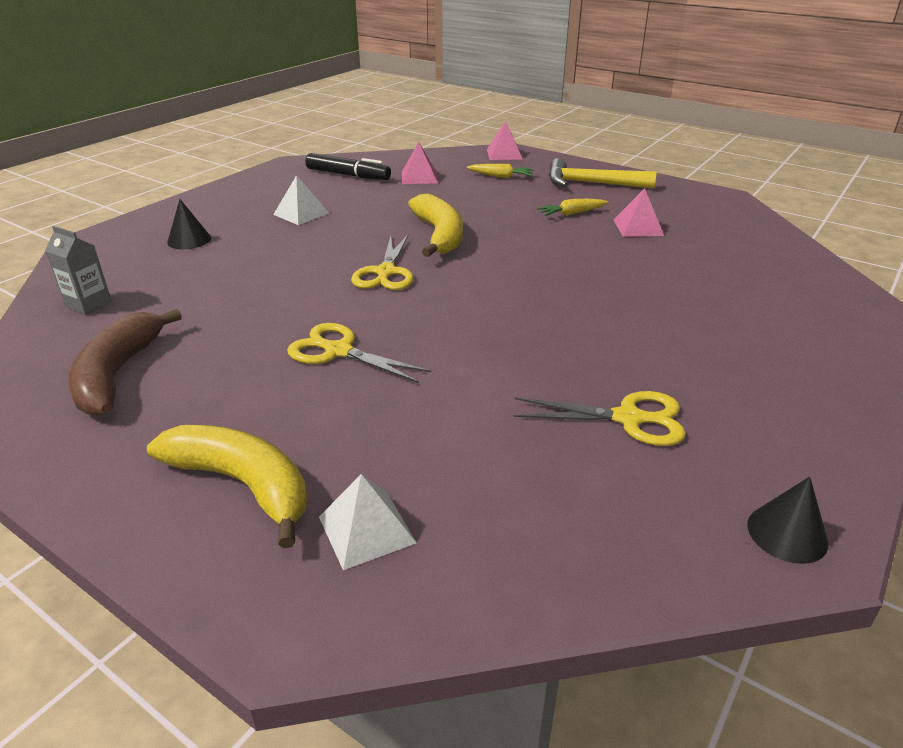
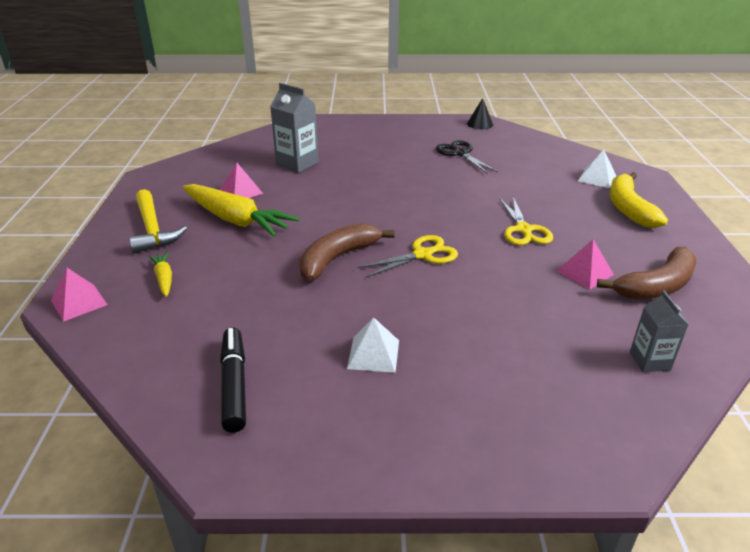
camera: 125 degrees left, 0 degrees up
black cone [167,199,211,249] -> none
pink pyramid [402,142,438,184] -> pink pyramid moved to [557,239,614,289]
yellow banana [408,194,463,257] -> brown banana [299,223,395,281]
yellow scissors [513,391,686,446] -> black scissors [436,140,498,173]
yellow carrot [537,199,608,216] -> yellow carrot [182,184,299,237], size x2.17
none -> grey carton [270,83,319,173]

